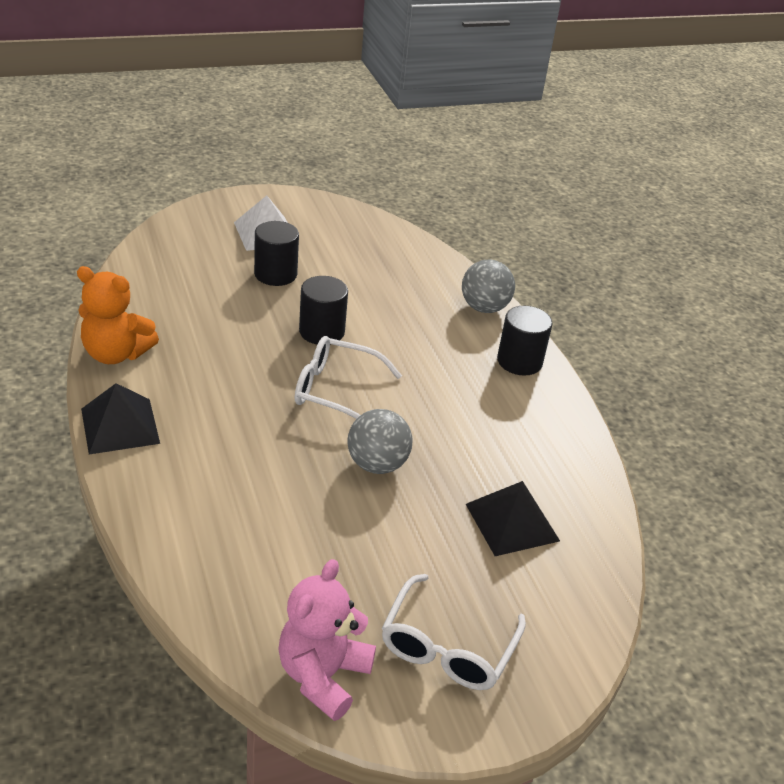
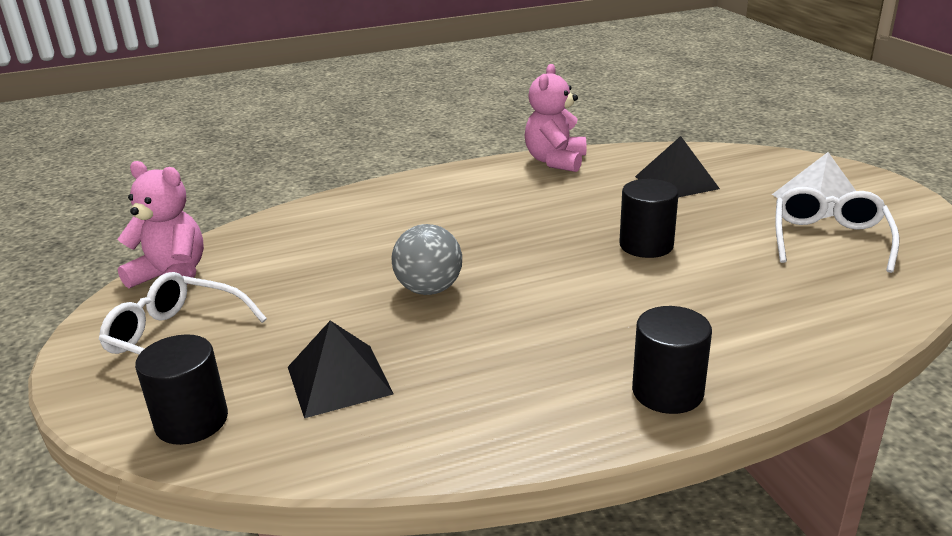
camera: 95 degrees right, 10 degrees down
orange teddy bear [77,266,159,364] -> pink teddy bear [525,64,587,172]
black pyramid [81,383,160,454] -> black pyramid moved to [635,136,720,197]
black cylinder [254,221,299,286] -> black cylinder moved to [135,334,228,445]
white glasses [295,336,402,419] -> white glasses moved to [775,187,899,273]
grey ball [462,260,515,313] -> none

